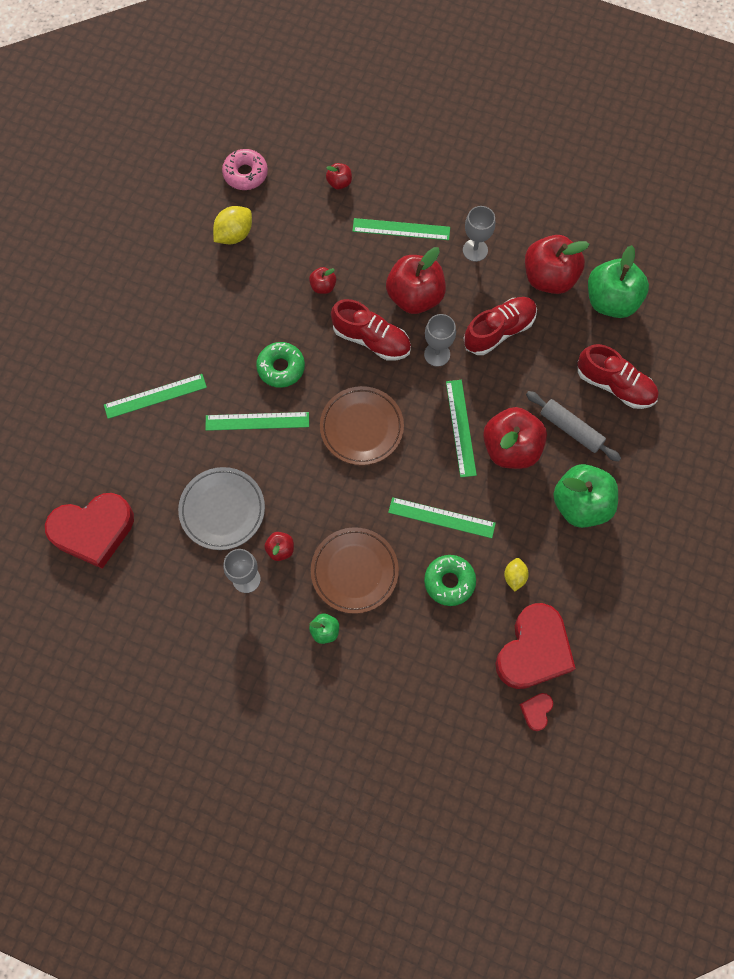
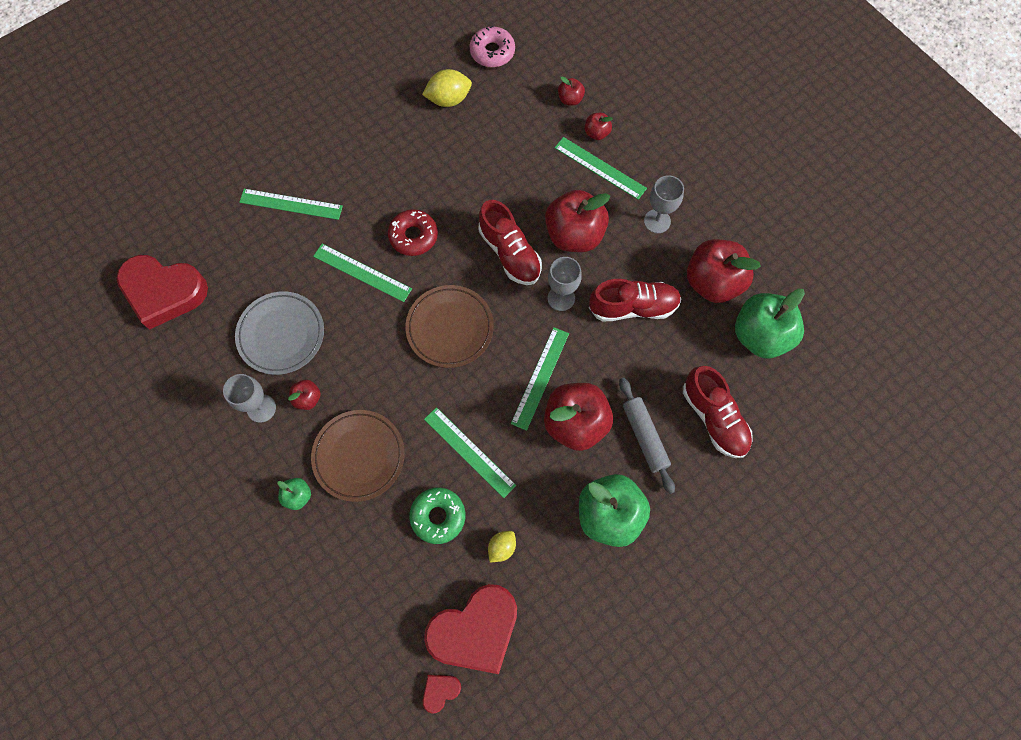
camera: 30 degrees right, 0 degrees up
green donut [256,342,305,388] -> red donut [388,209,438,256]
red apple [309,267,336,294] -> red apple moved to [585,113,613,140]

